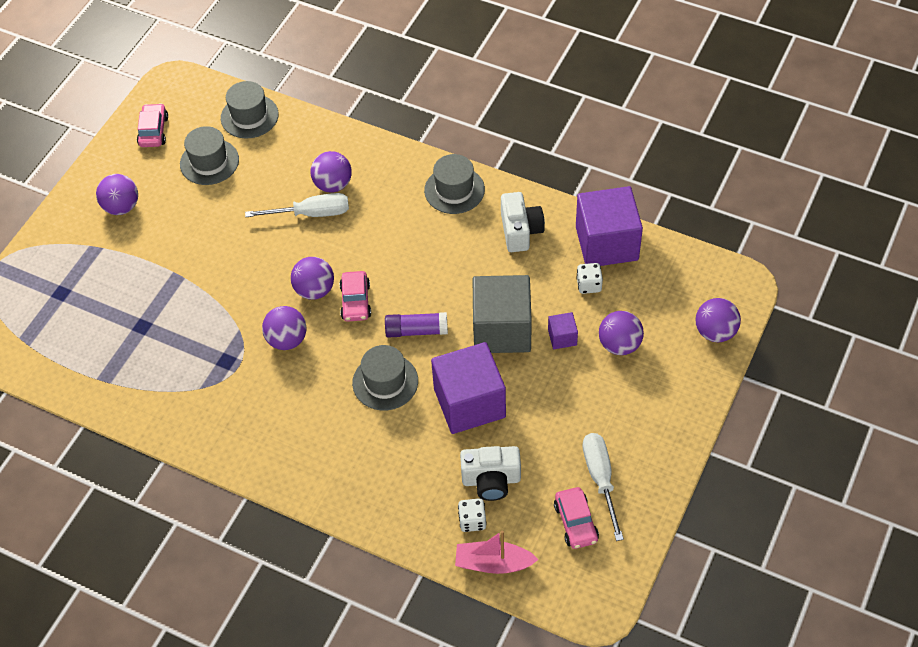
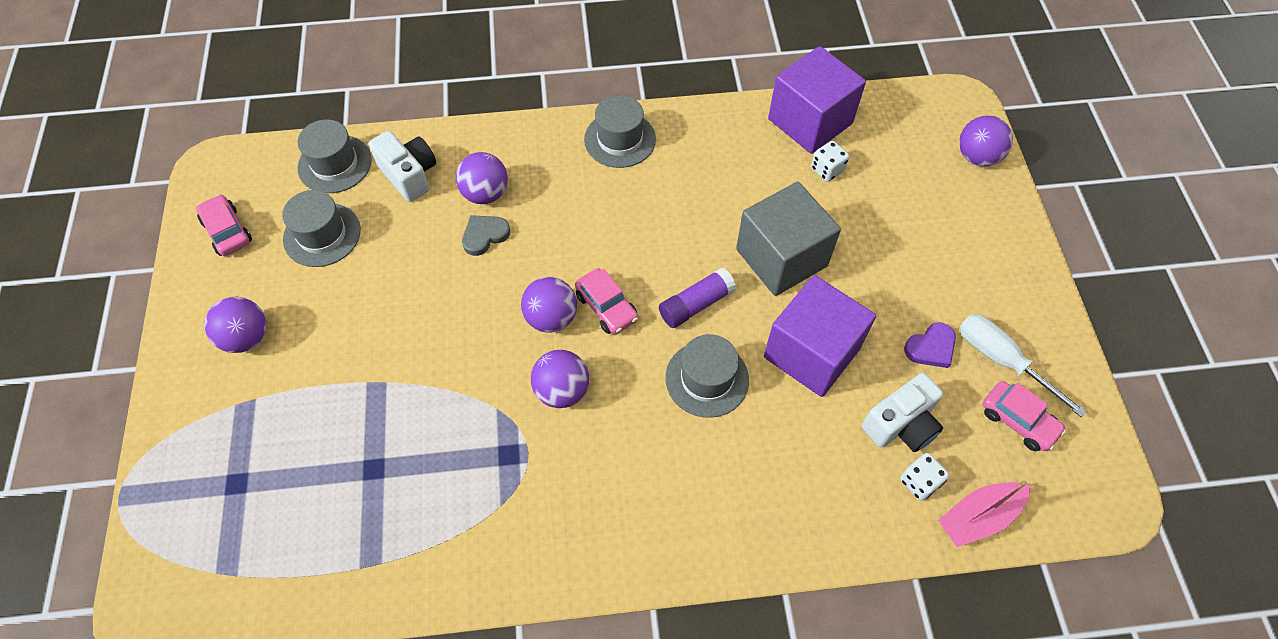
camera: 35 degrees left, 5 degrees up
white screwdriver [245,193,349,217] -> grey heart [462,215,510,256]
white camera [501,192,545,252] -> white camera moved to [369,131,436,202]
purple cube [548,312,578,349] -> none
purple ball [599,311,644,355] -> none
none -> purple heart [904,322,956,368]

